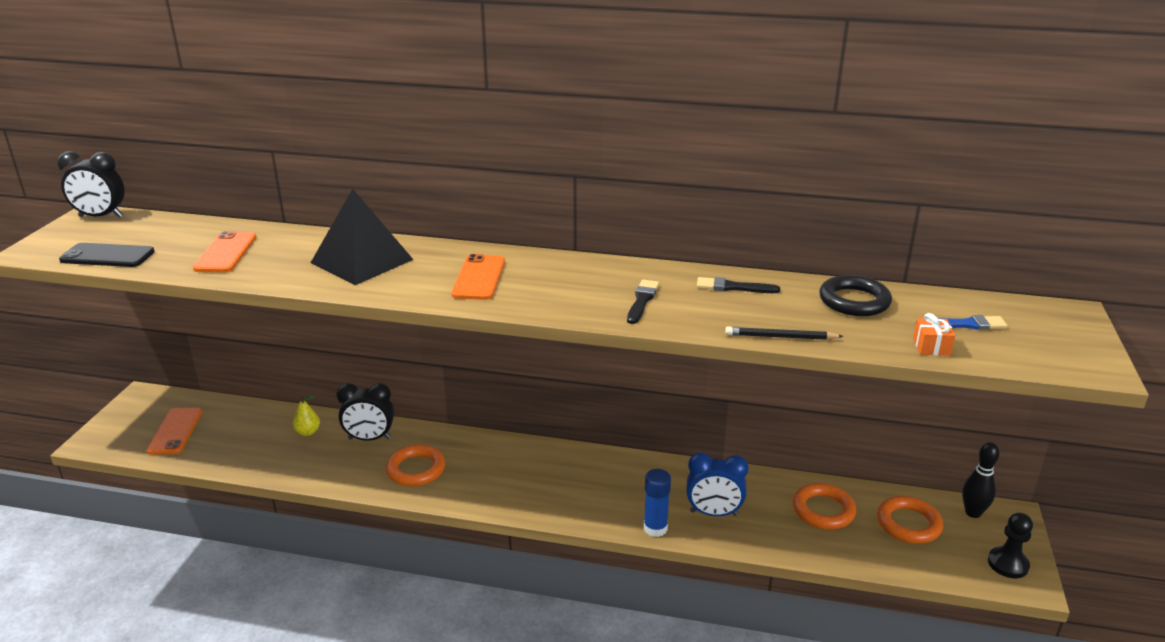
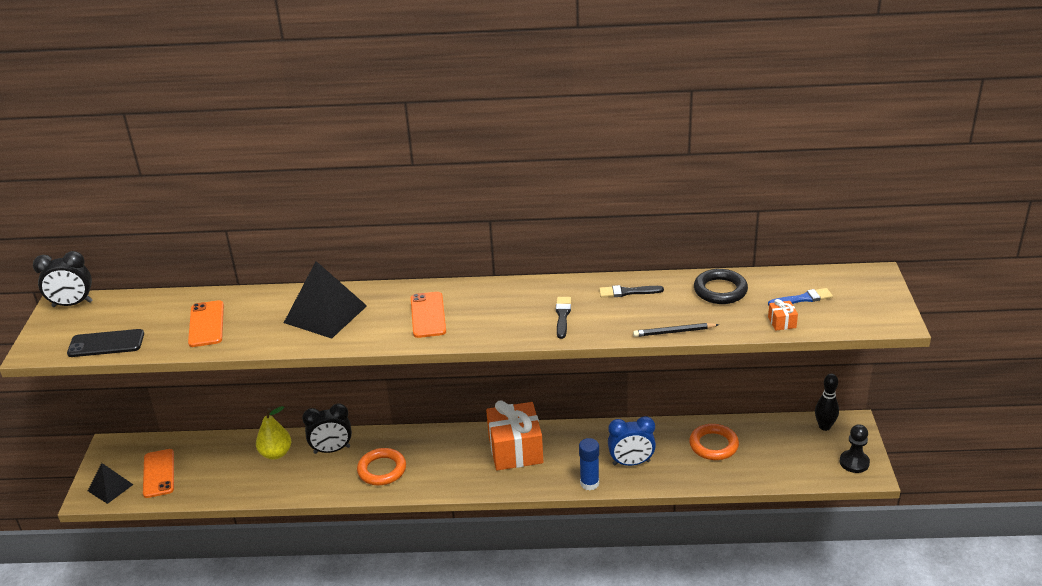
camera: 10 degrees left, 5 degrees up
yellow pear [293,395,320,436] -> yellow pear [256,406,291,460], size x1.53
orange ring [877,496,943,544] -> none
none -> black pyramid [88,463,133,504]
none -> orange gift [486,401,543,470]

